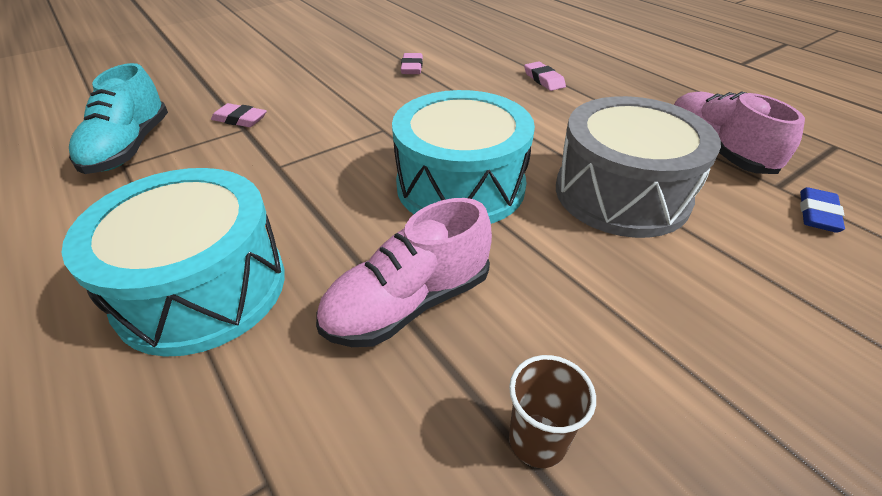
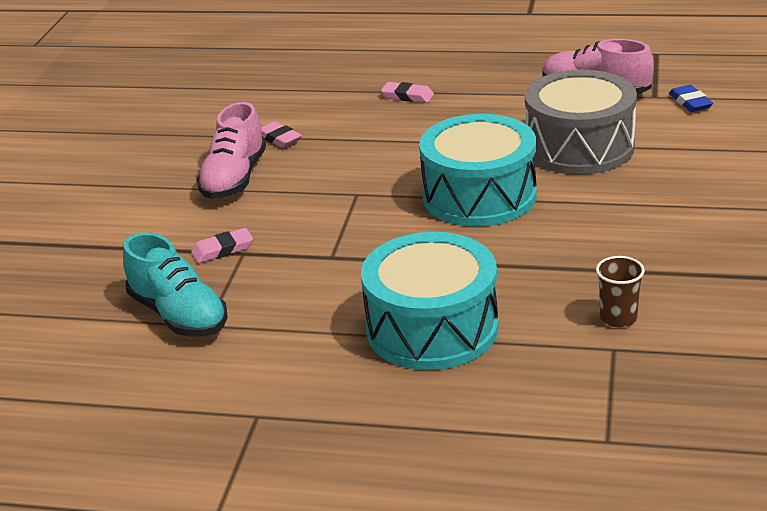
camera: 40 degrees left, 10 degrees down
pink shoe [316,198,492,347] -> pink shoe moved to [196,102,266,199]
brown cup [509,355,596,468] -> brown cup moved to [596,256,645,327]

